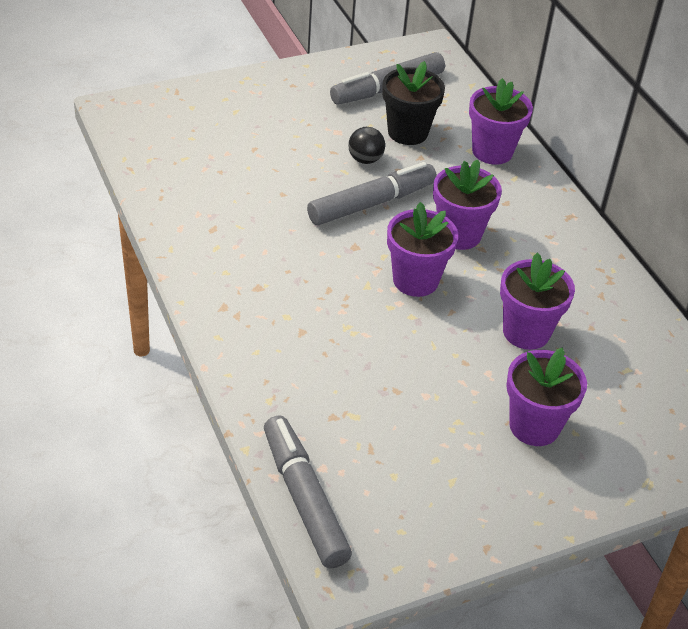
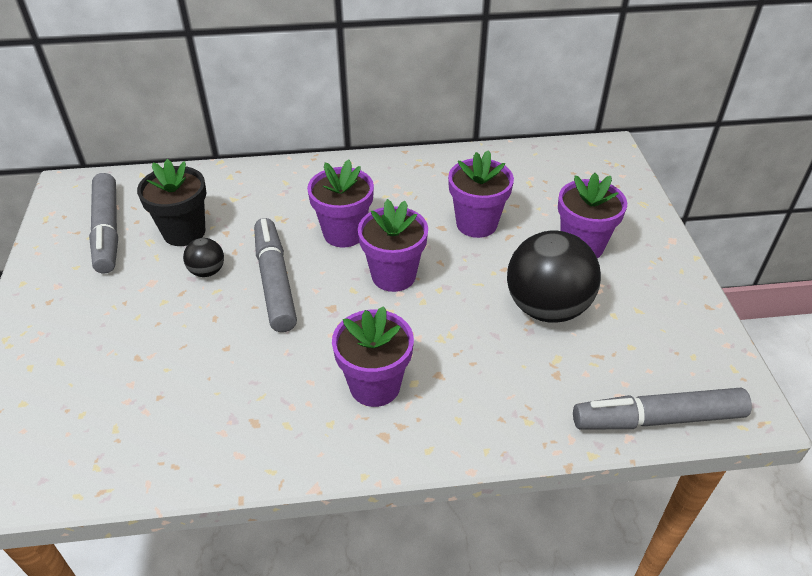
camera: 70 degrees left, 0 degrees up
purple flower pot [469,78,533,165] -> purple flower pot moved to [332,306,414,407]
none -> black ball [507,230,601,323]

